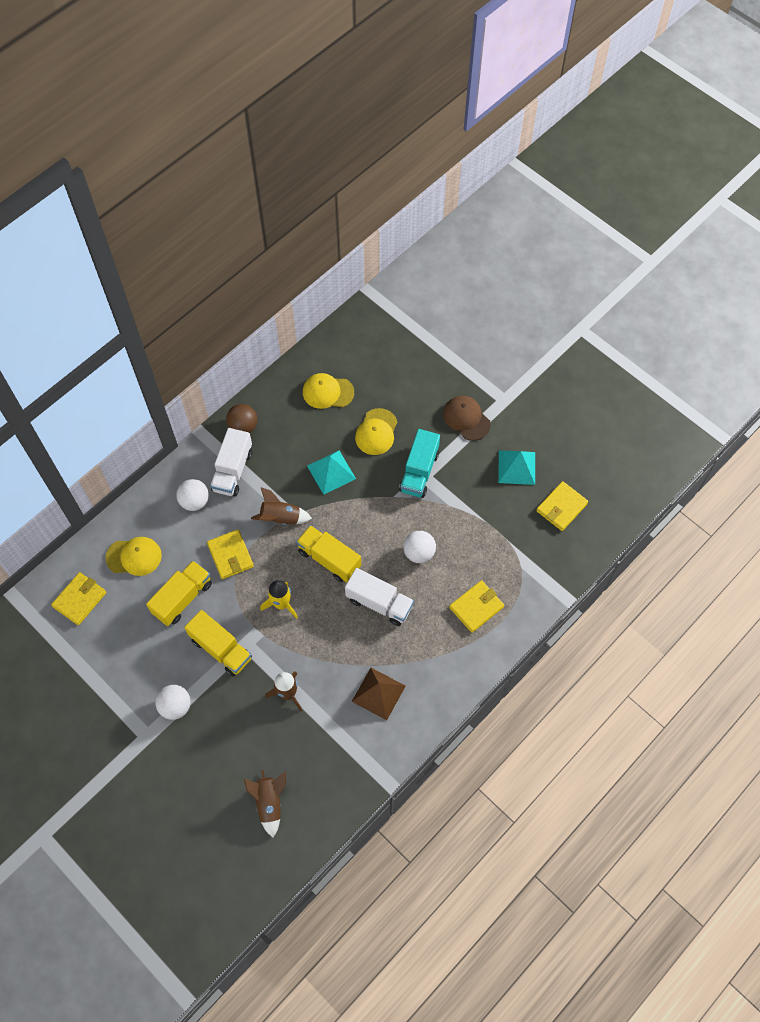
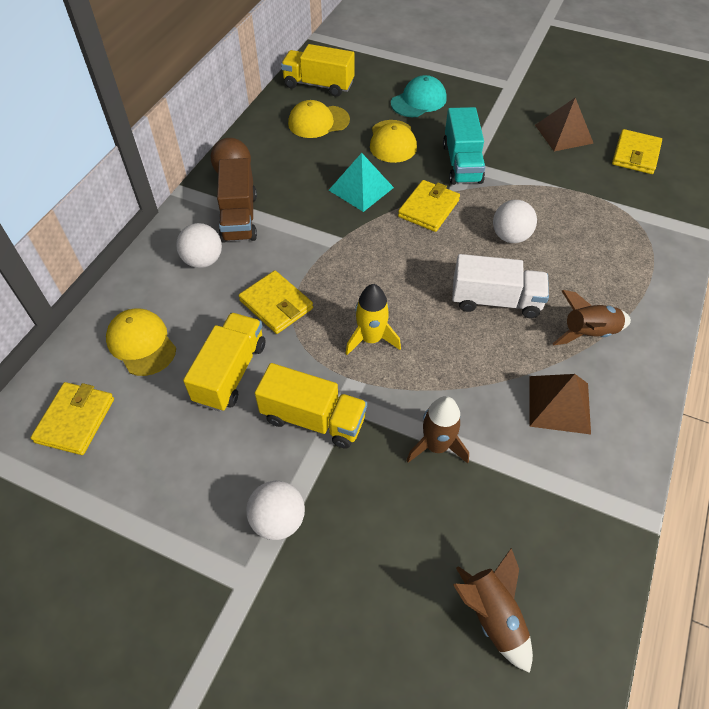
camera: 20 degrees left, 10 degrees down
yellow cap [106,537,162,576] -> yellow cap turned 105 degrees counterclockwise [106,309,176,376]
white truck [210,428,252,497] -> brown truck [217,158,257,243]
brown rocket [251,487,312,525] -> brown rocket moved to [552,290,631,345]
yellow truck [296,525,361,582] -> yellow truck moved to [281,44,354,97]
brown cap [443,396,491,441] -> none
yellow wallet [449,580,504,633] -> yellow wallet moved to [398,180,460,232]
turquoise pyramid [498,450,535,485] -> brown pyramid [535,98,594,151]
none -> turquoise cap [391,75,447,117]

